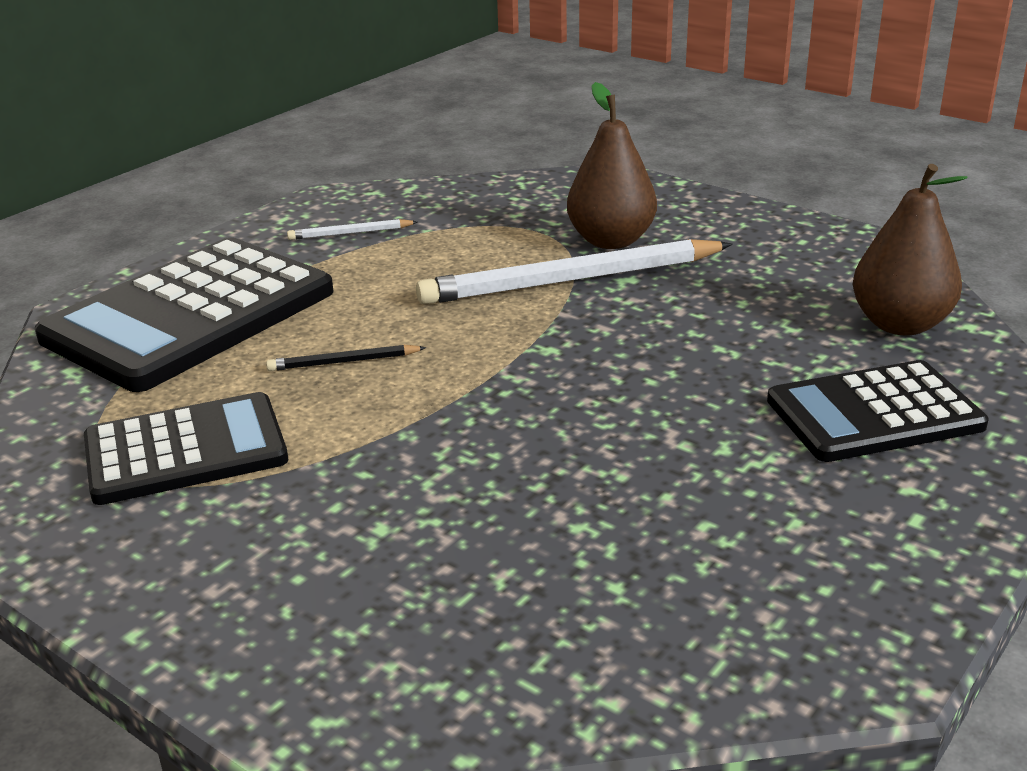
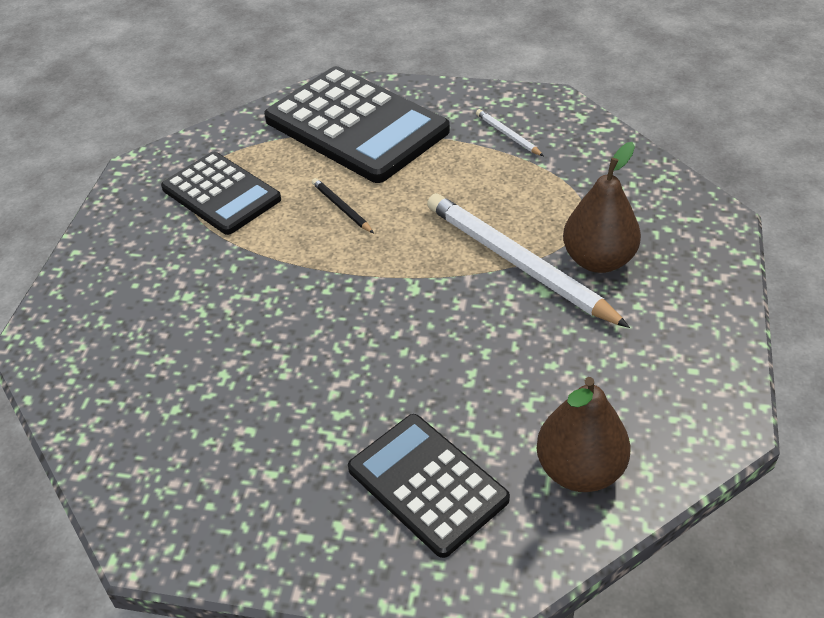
camera: 65 degrees right, 15 degrees up
black calculator [35,237,334,392] -> black calculator turned 150 degrees counterclockwise [264,66,450,183]

